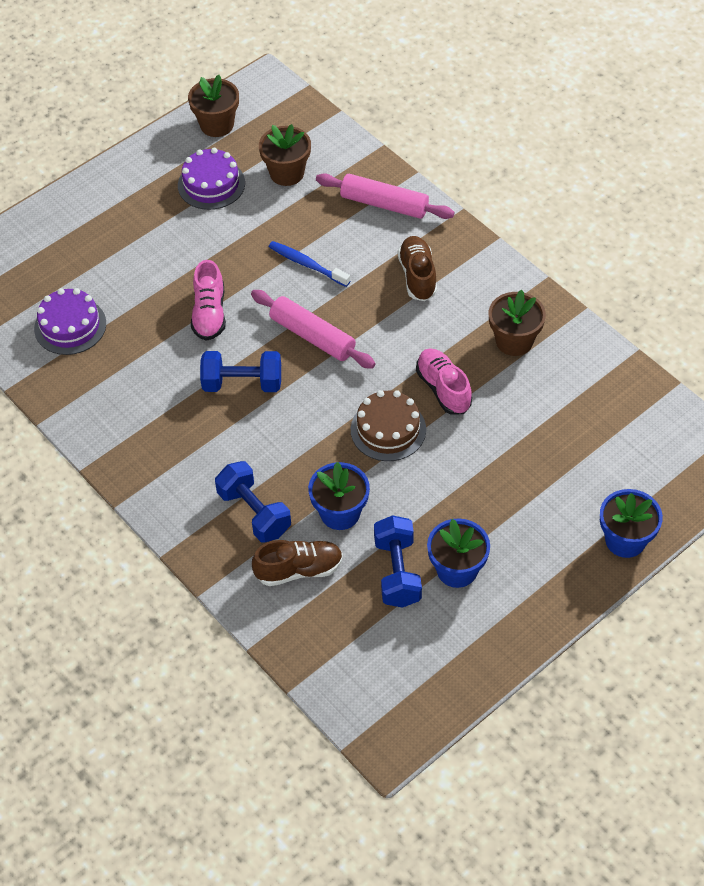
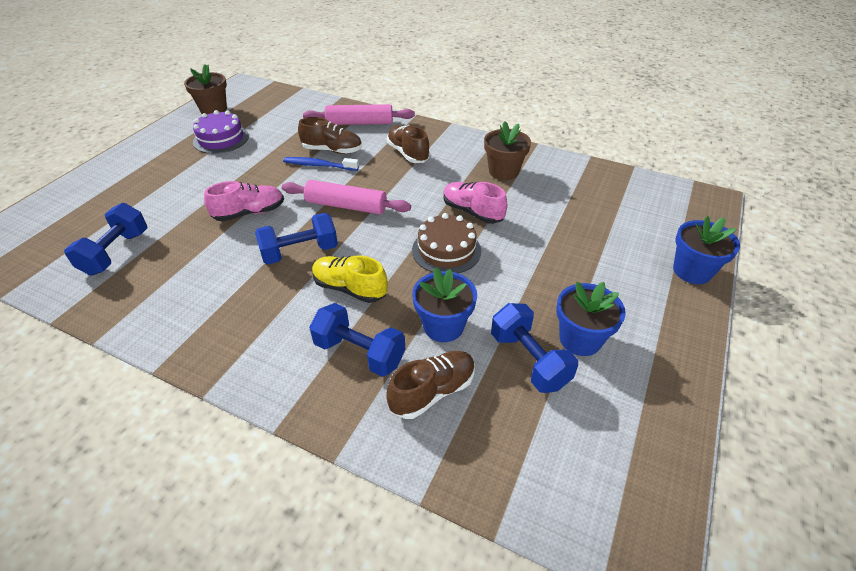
camera: 25 degrees left, 10 degrees down
purple cake [34,288,106,355] -> blue dumbbell [64,203,147,275]
pink shoe [191,260,226,341] -> pink shoe turned 90 degrees counterclockwise [204,181,284,222]
brown flower pot [259,124,311,186] -> none
none -> brown shoe [298,117,362,154]
none -> yellow shoe [312,255,388,303]

